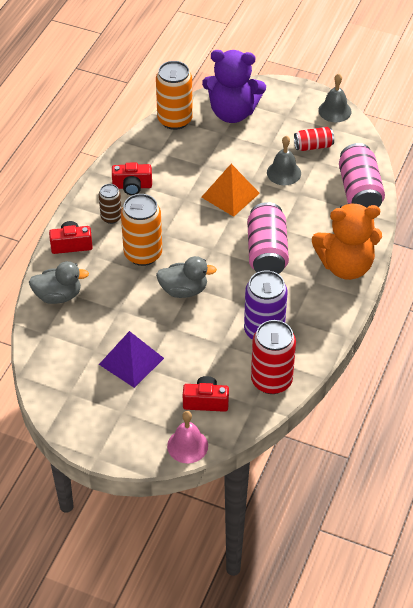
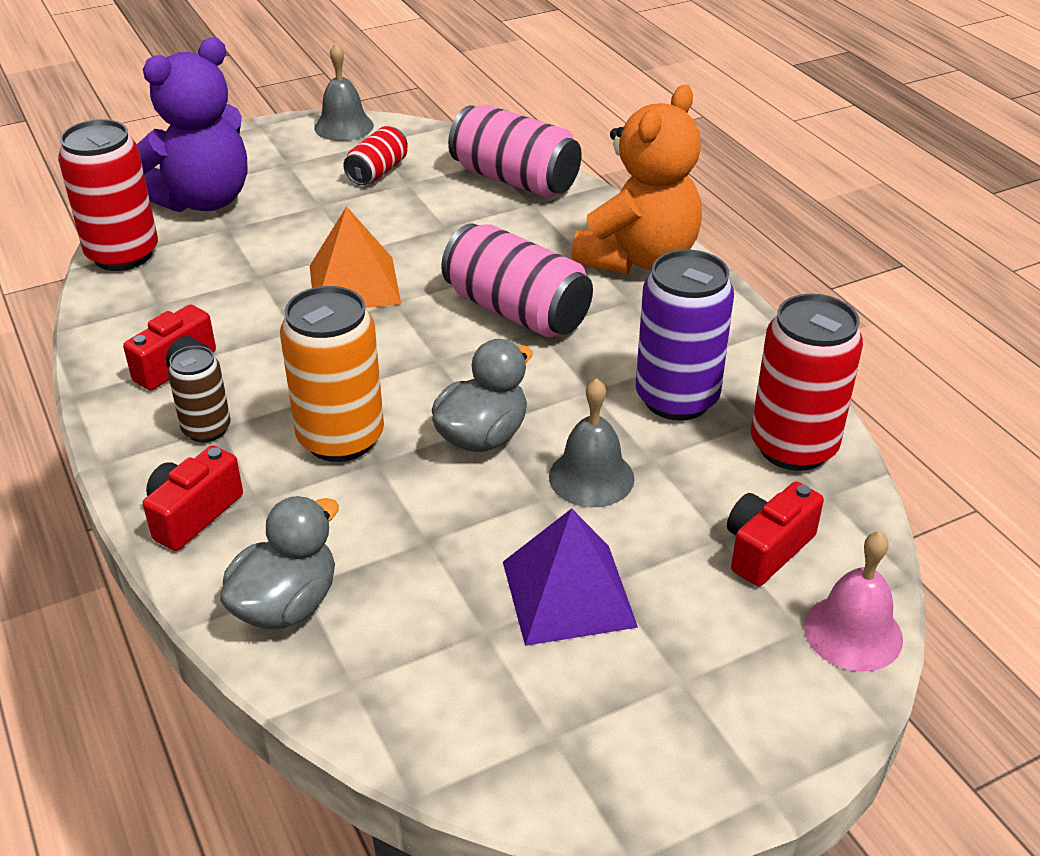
camera: 50 degrees left, 10 degrees down
orange can [156,61,193,130] -> red can [58,119,158,271]
grey bell [267,136,301,185] -> grey bell moved to [549,378,635,507]

